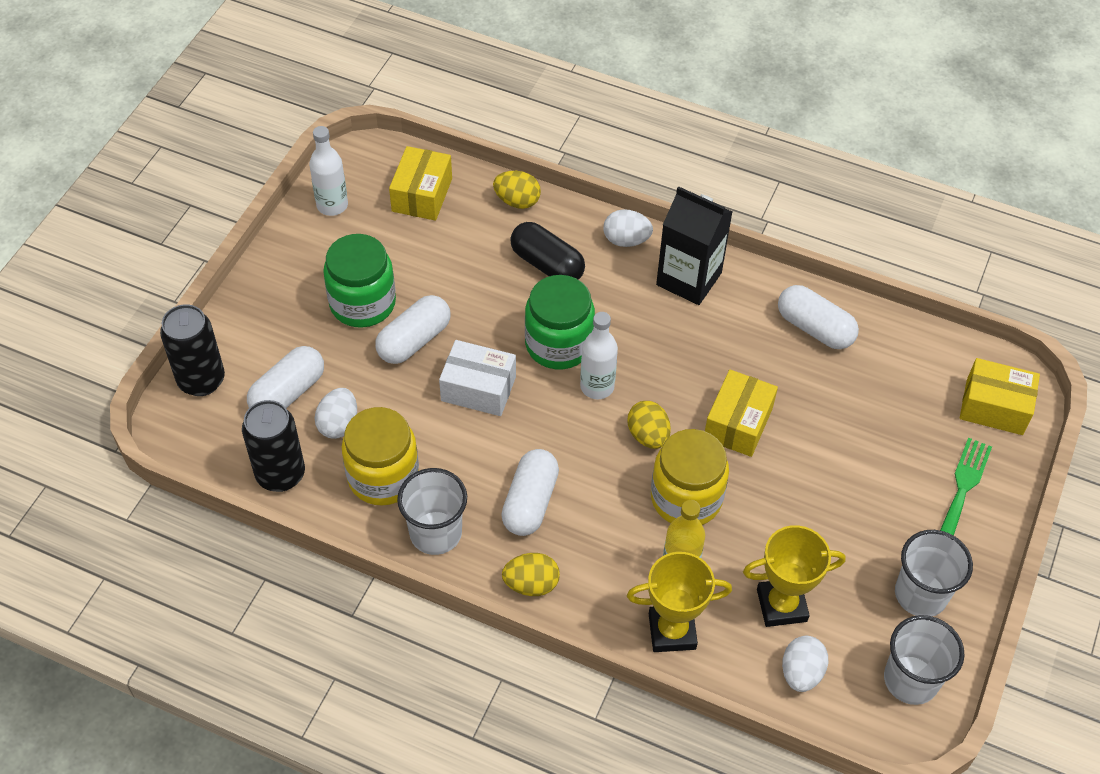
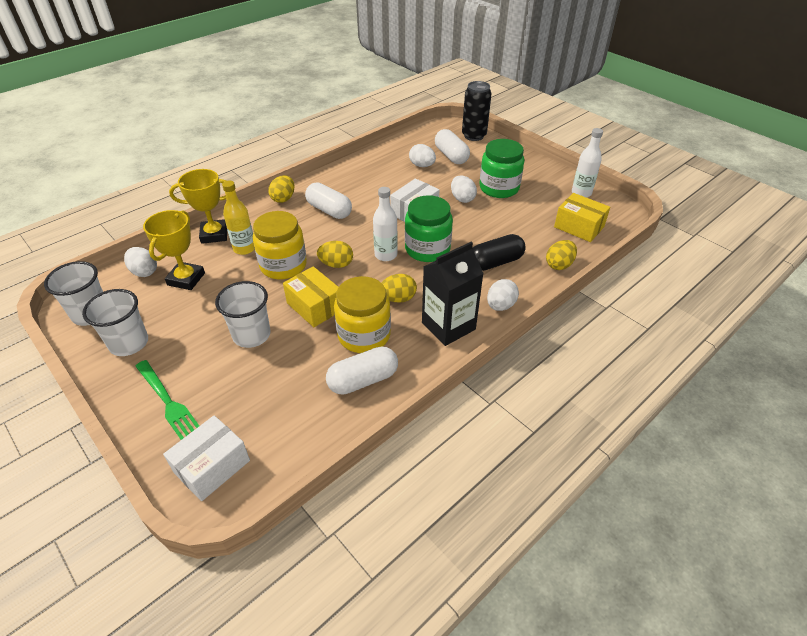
camera: 115 degrees right, 10 degrees down
black can [242,400,305,492] -> none
yellow jar [342,407,419,506] -> yellow jar moved to [334,276,391,353]
white capsule [375,295,450,364] -> white egg [451,175,477,203]
white cup [397,468,467,555] -> white cup moved to [215,281,271,348]
yellow trophy [627,552,732,652] -> yellow trophy turned 60 degrees clockwise [169,169,227,244]
yellow box [960,358,1040,435] -> white box [163,415,250,501]
none -> yellow egg [382,274,417,303]

